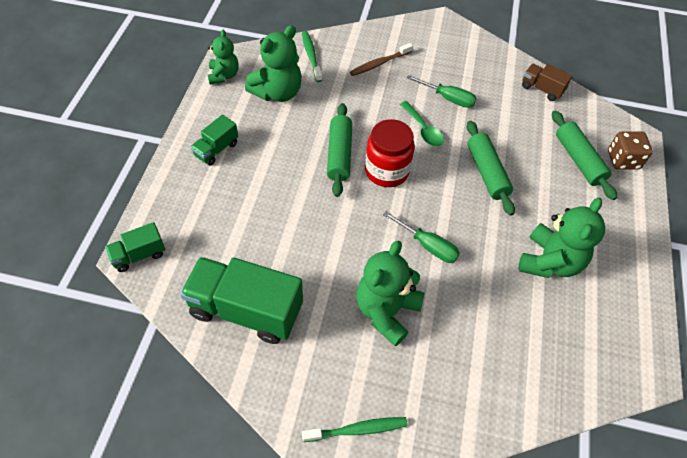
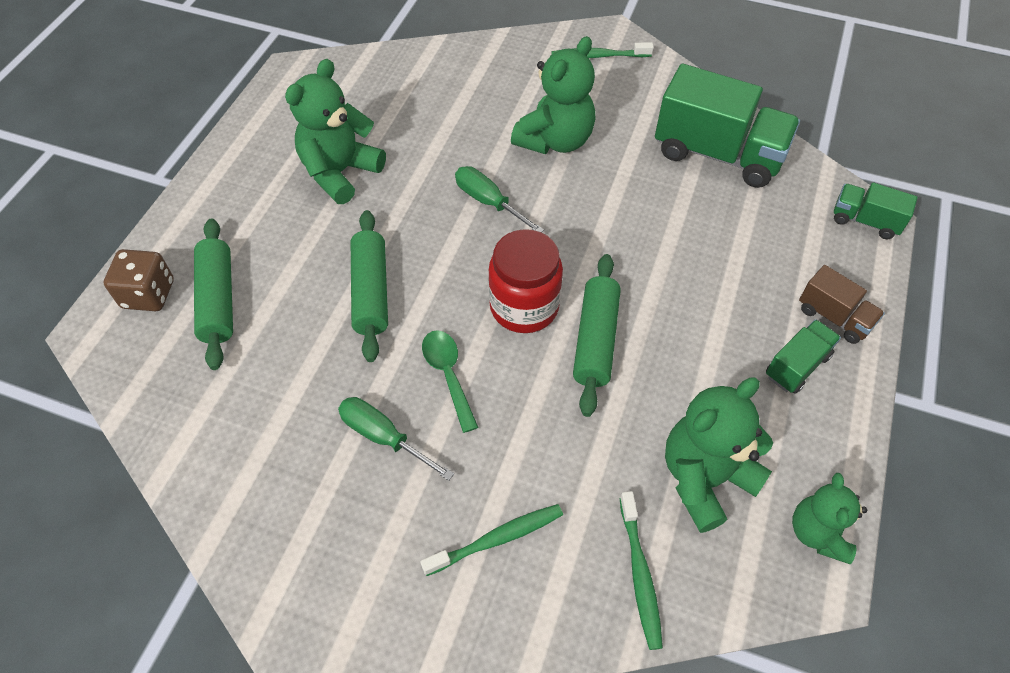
camera: 170 degrees left, 0 degrees up
green truck [105,222,165,272] -> green truck turned 135 degrees counterclockwise [834,183,918,239]
brown toothbrush [350,43,413,76] -> green toothbrush [420,504,563,576]
brown truck [522,64,573,101] -> brown truck moved to [799,265,885,344]

